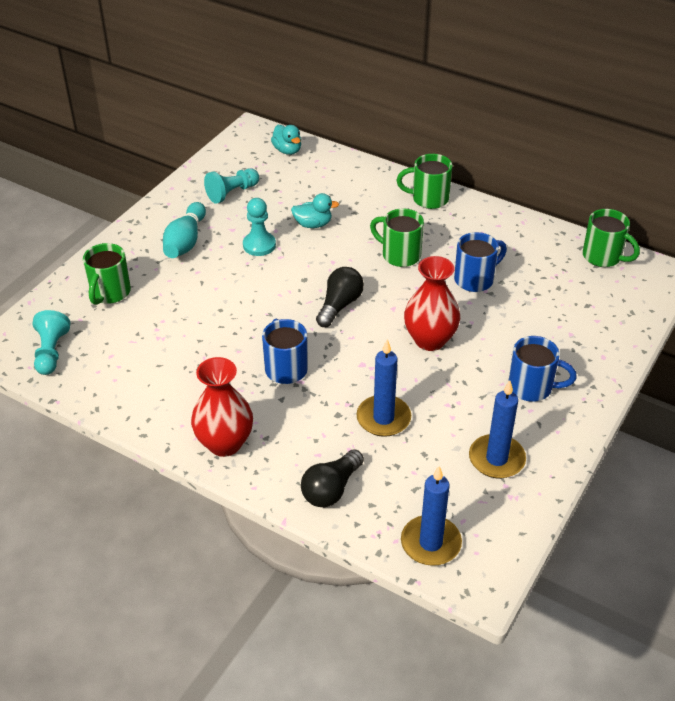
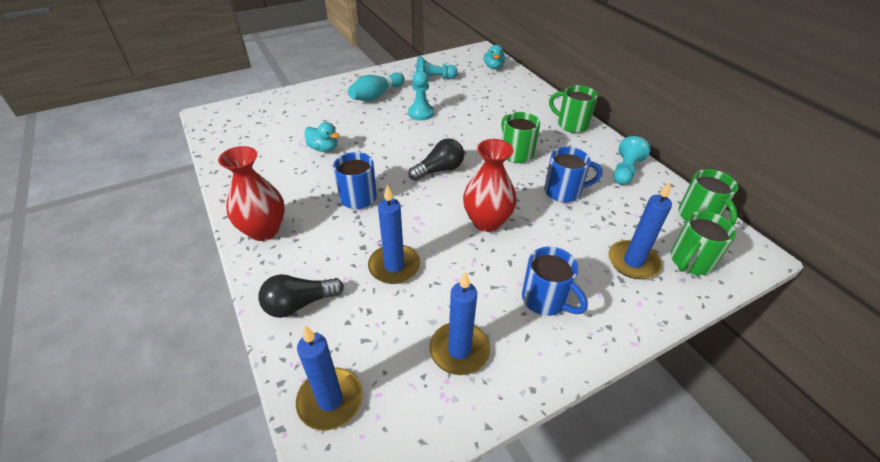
camera: 30 degrees right, 0 degrees up
turquoise pawn [33,310,70,375] -> turquoise pawn moved to [614,136,651,185]
green mug [83,243,131,305] -> green mug moved to [671,211,736,275]
turquoise duck [291,193,339,228] -> turquoise duck moved to [304,122,340,152]
none -> blue candle [609,182,672,279]

